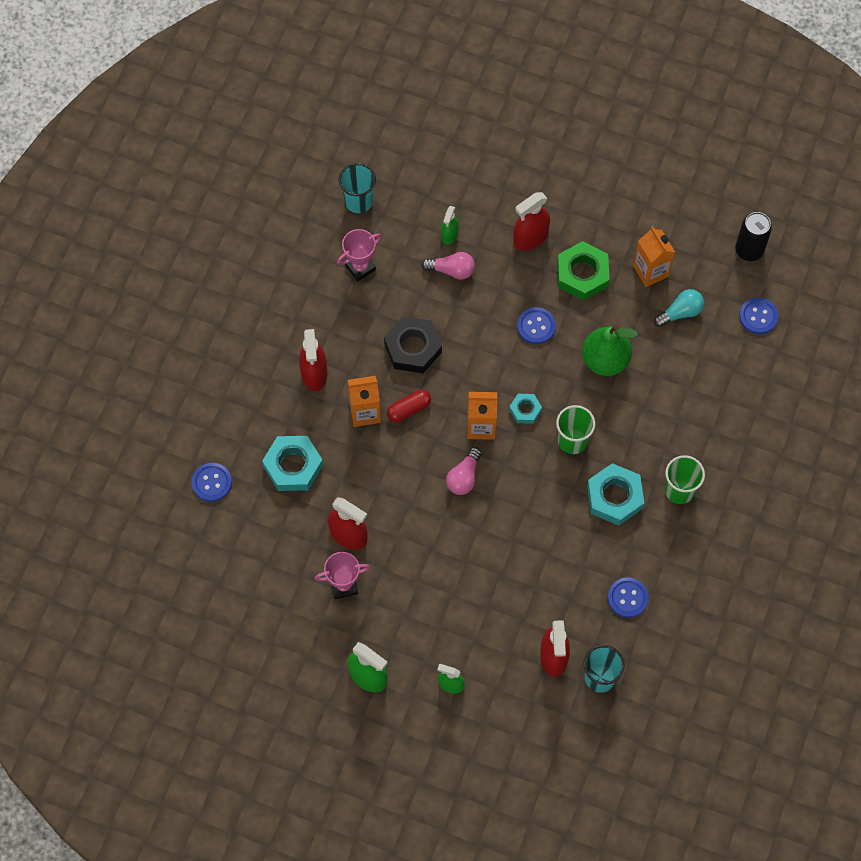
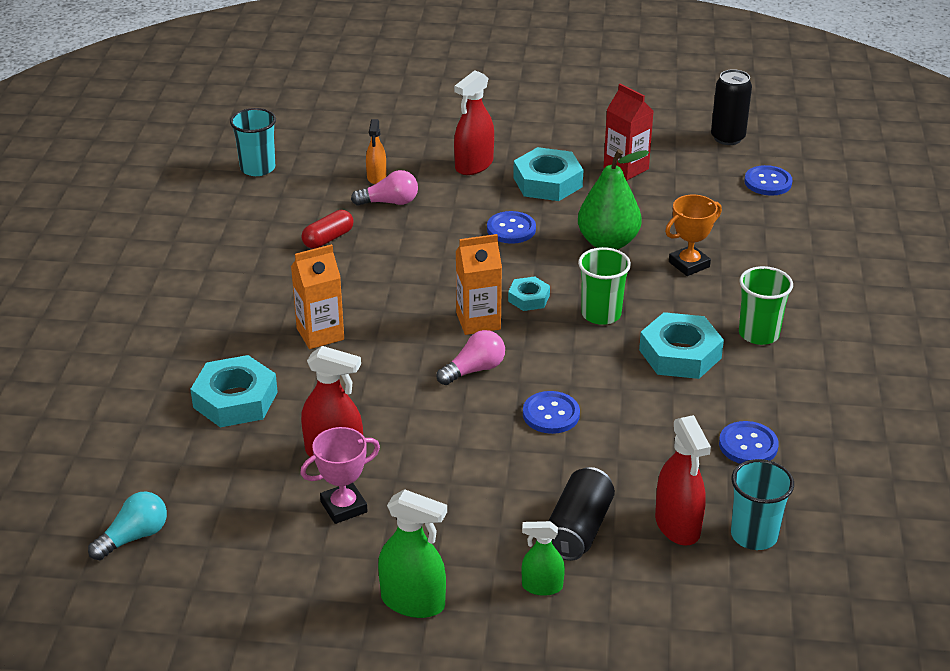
camera: 15 degrees left, 30 degrees down
blue button [192,463,232,502] -> blue button moved to [523,391,580,434]
red spray bottle [299,329,327,391] -> none
pink trophy [337,229,381,281] -> none
black nut [384,316,442,373] -> none
red capsule [387,390,431,422] -> red capsule moved to [302,210,353,249]
green spray bottle [441,206,458,245] -> orange spray bottle [366,119,386,184]
pink light bulb [446,447,481,495] -> pink light bulb turned 135 degrees counterclockwise [437,330,505,385]
green nut [557,241,610,300] -> turquoise nut [513,147,583,201]
orange carton [633,226,675,287] -> red carton [604,83,654,181]
turquoise light bulb [654,289,704,327] -> turquoise light bulb moved to [88,491,167,560]
none -> black can [548,467,615,561]
none -> orange trophy [665,195,722,276]

